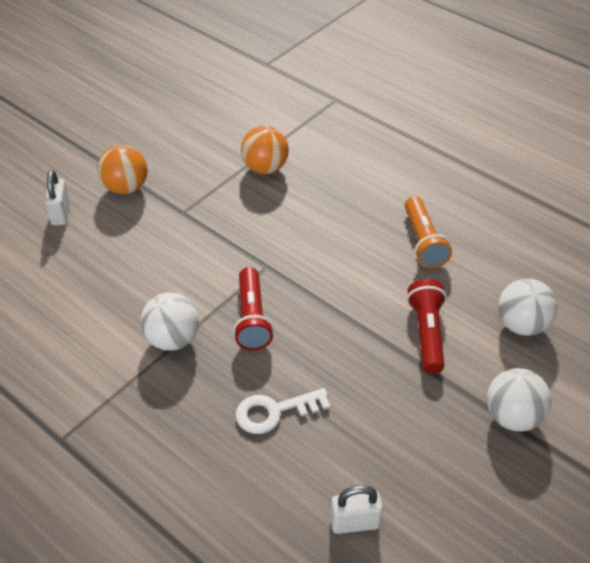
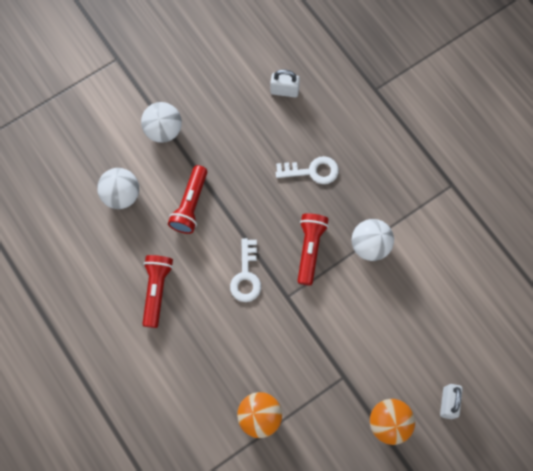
camera: 165 degrees left, 25 degrees up
orange flashlight [405,196,452,269] -> red flashlight [142,255,173,328]
none -> white key [230,238,261,302]

